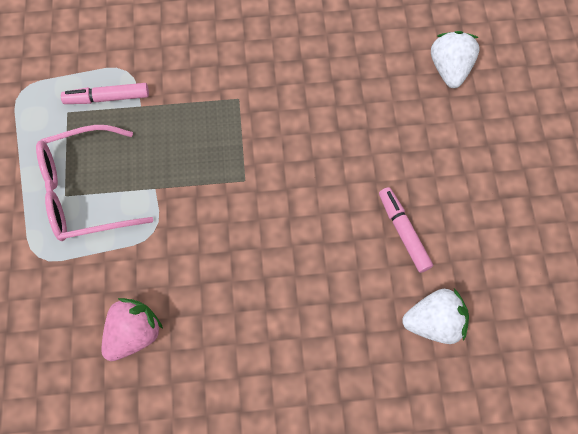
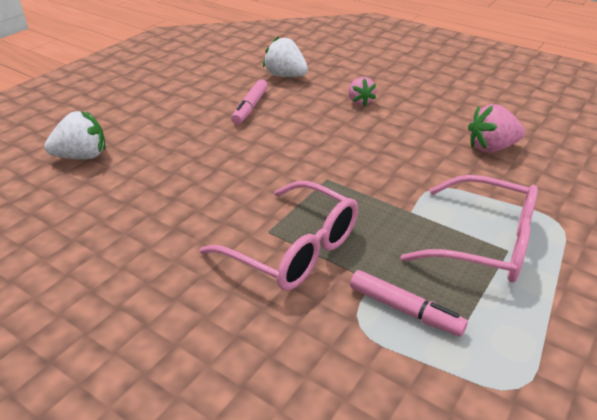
camera: 140 degrees left, 30 degrees down
white strawberry [431,31,480,88] -> white strawberry turned 150 degrees counterclockwise [44,111,106,160]
none -> pink glasses [200,181,358,291]
none -> pink strawberry [349,77,376,107]

